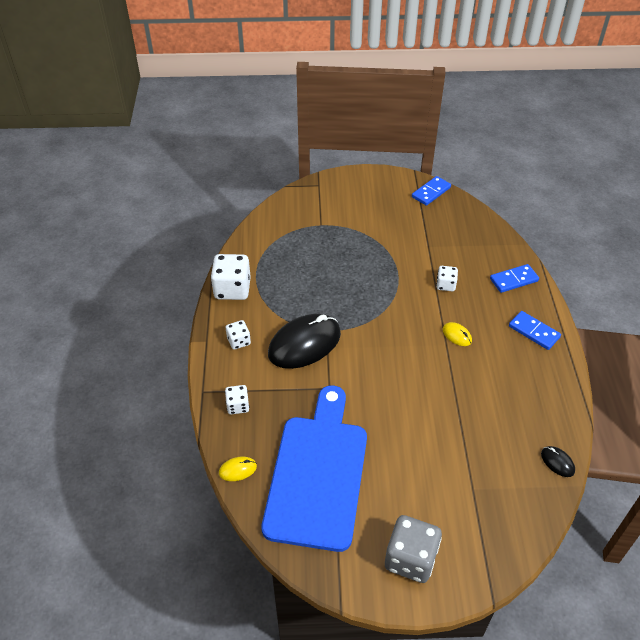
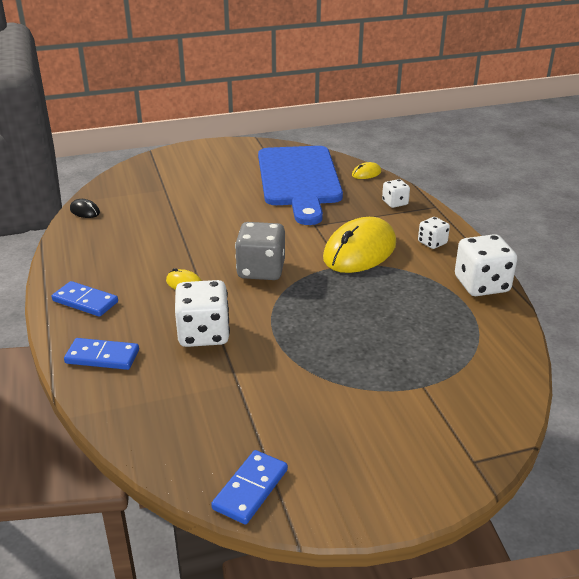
camera: 165 degrees right, 15 degrees down
black mouse [268,314,341,369] -> yellow mouse [323,217,396,273]
grey dice [385,515,442,583] -> grey dice moved to [235,222,285,280]
white dice [436,266,458,291] -> white dice [175,280,230,347], size x1.82
blue domino [490,264,539,293] -> blue domino turned 45 degrees clockwise [64,338,139,370]

